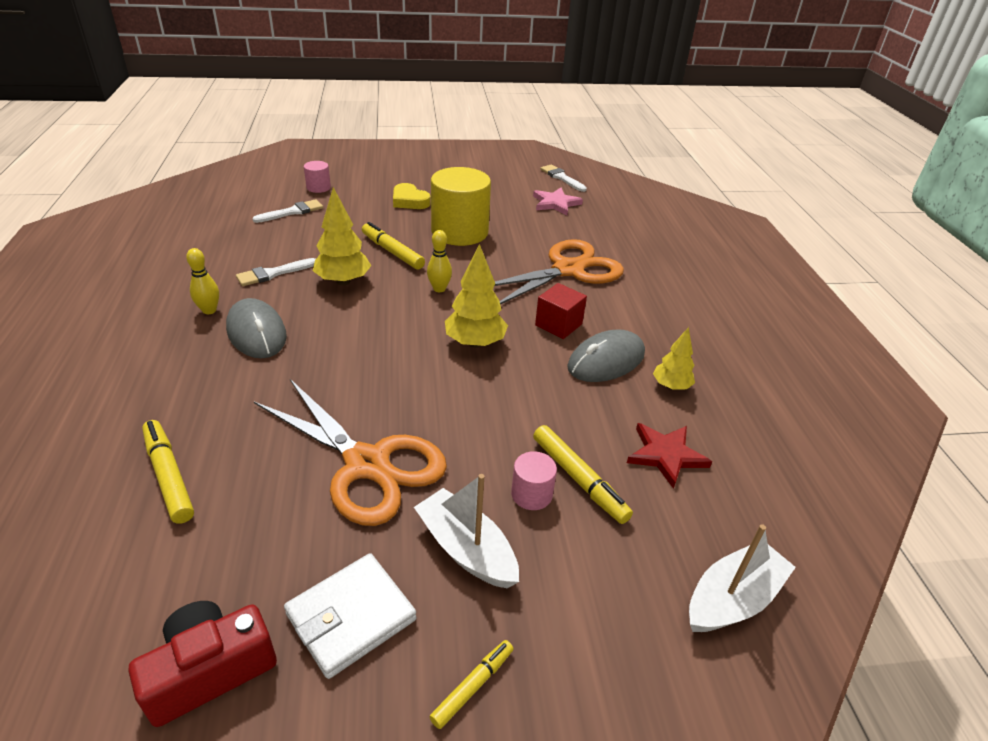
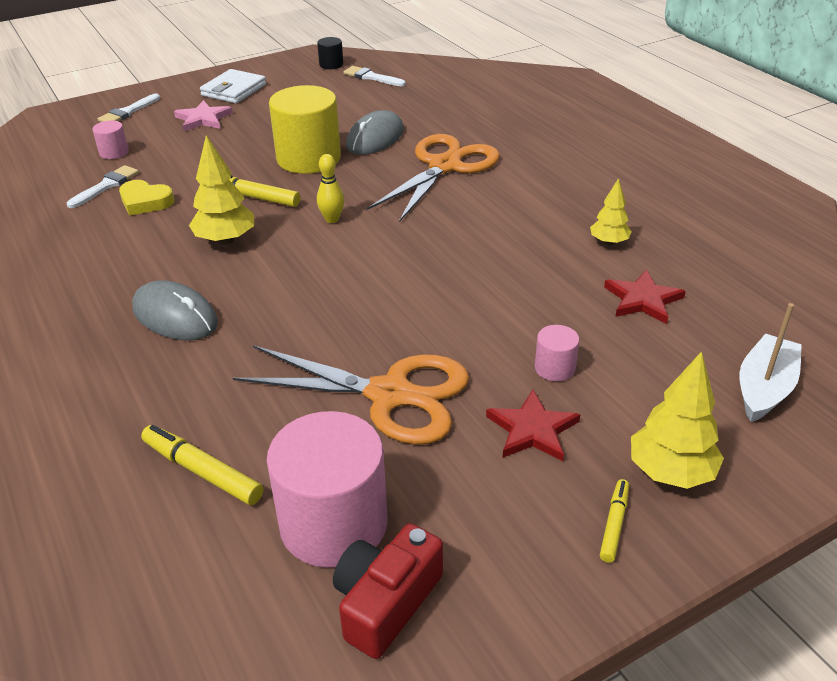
camera: 20 degrees left, 0 degrees up
yellow bowling pin [186,248,219,314] -> none
white brush [236,258,316,286] -> white brush moved to [98,94,160,122]
white wallet [284,553,416,679] -> white wallet moved to [200,69,266,103]
yellow heart [393,183,431,209] -> yellow heart moved to [119,180,174,216]
white boat [414,474,519,588] -> red star [486,389,580,461]
yellow tree [445,244,508,348] -> yellow tree moved to [631,351,724,489]
pink star [533,188,583,215] -> pink star moved to [174,100,233,131]
yellow marker [533,425,633,524] -> none
red cube [535,283,587,339] -> none
grey mouse [567,329,645,382] -> grey mouse moved to [346,110,404,155]
none -> pink cylinder [267,411,388,568]
none -> black cylinder [317,37,343,69]

